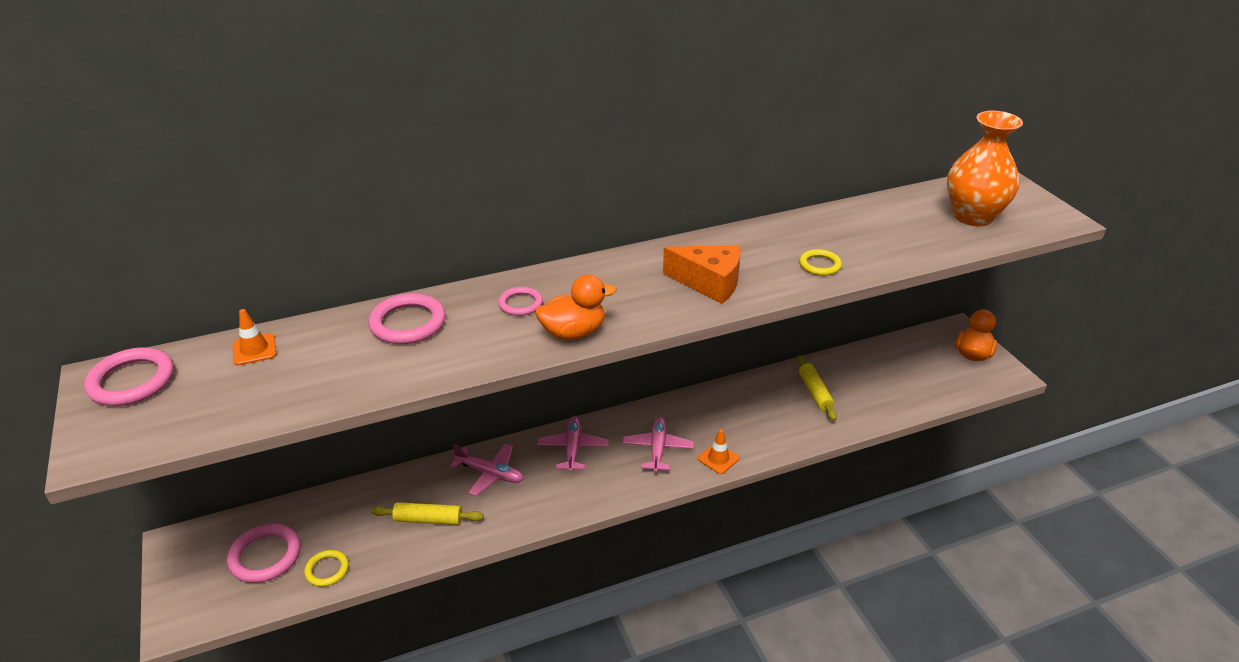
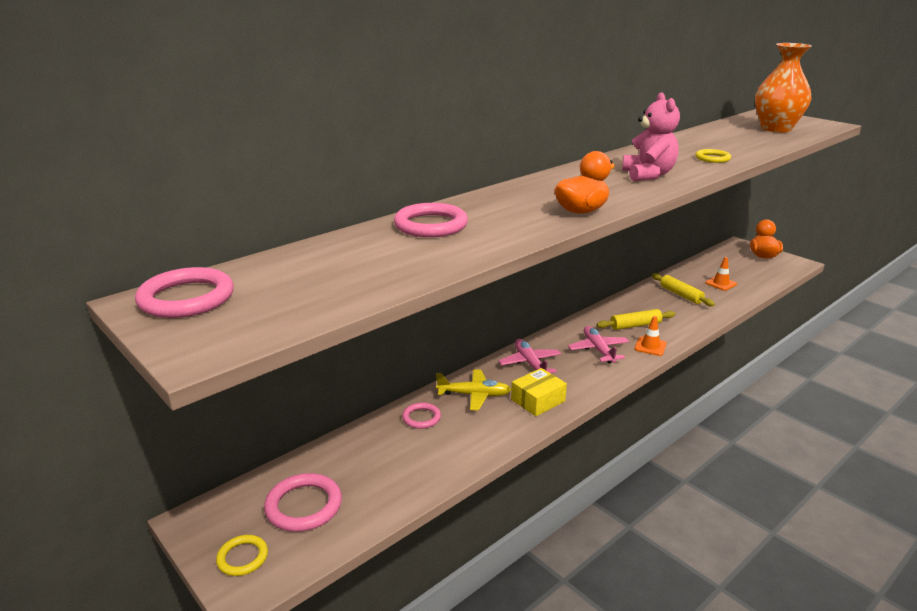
camera: 20 degrees left, 10 degrees down
orange traffic cone [233,309,276,365] -> orange traffic cone moved to [705,257,737,291]
yellow ring [304,550,349,587] -> yellow ring moved to [216,535,268,576]
yellow rolling pin [371,502,484,525] -> yellow rolling pin moved to [597,309,676,330]
pink plane [450,444,524,496] -> yellow plane [436,369,511,411]
pink ring [498,287,543,316] -> pink ring moved to [402,403,441,429]
orange cheese [663,245,741,304] -> pink teddy bear [622,92,680,181]
none -> yellow box [511,368,567,416]

